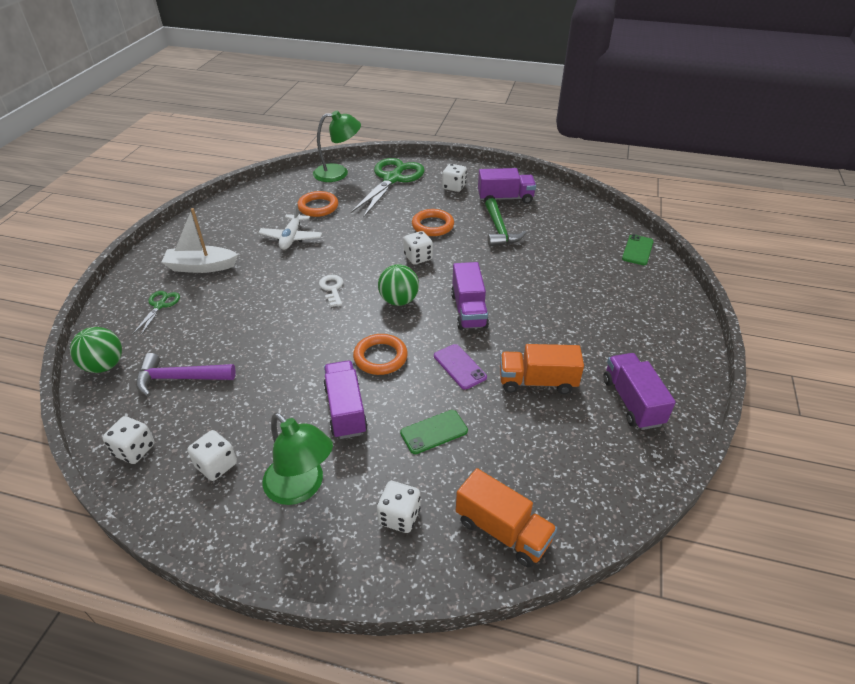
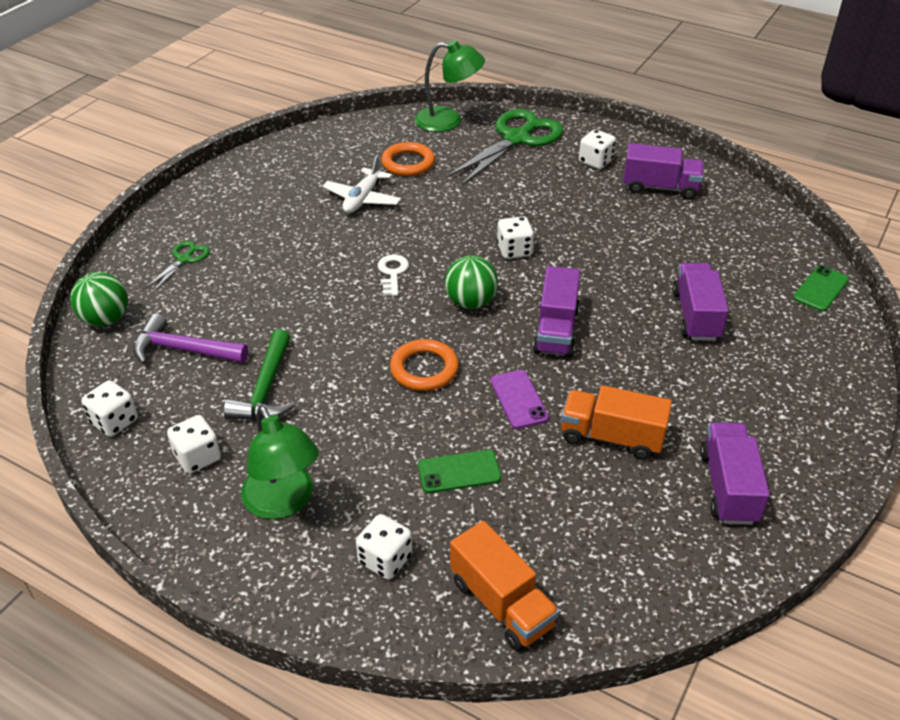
camera: 15 degrees right, 0 degrees up
white boat [161,208,238,273] -> none
purple truck [323,360,368,439] -> purple truck moved to [673,263,729,341]
orange ring [412,209,454,236] -> none
green hammer [485,198,527,247] -> green hammer moved to [224,329,295,420]

